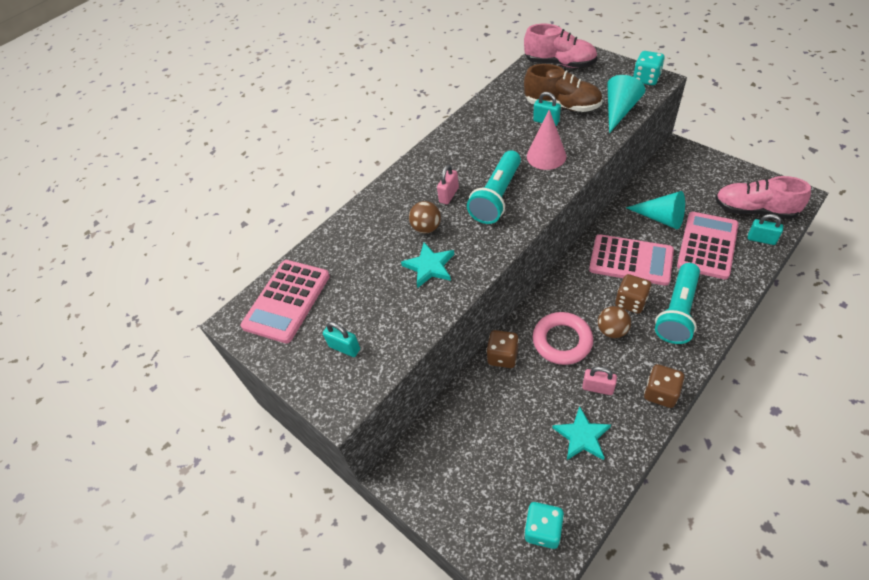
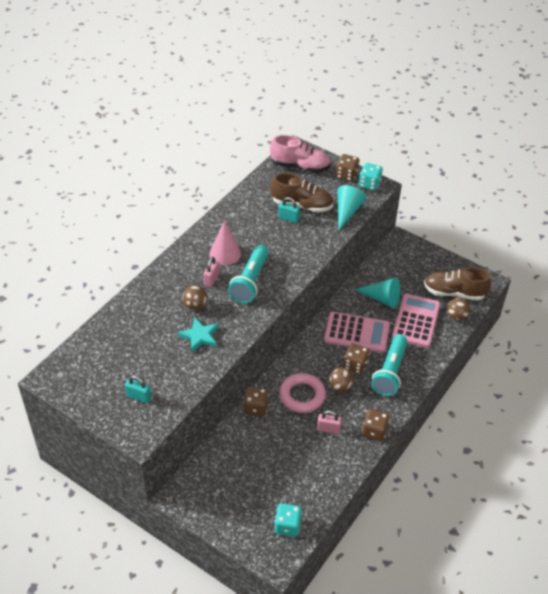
camera: 15 degrees left, 5 degrees down
pink calculator [241,260,330,344] -> none
pink cone [527,110,566,170] -> pink cone moved to [209,221,241,265]
turquoise star [553,406,611,460] -> none
pink shoe [715,176,811,219] -> brown shoe [424,267,491,301]
turquoise padlock [748,214,783,245] -> brown ball [447,298,471,321]
none -> brown dice [336,154,360,181]

